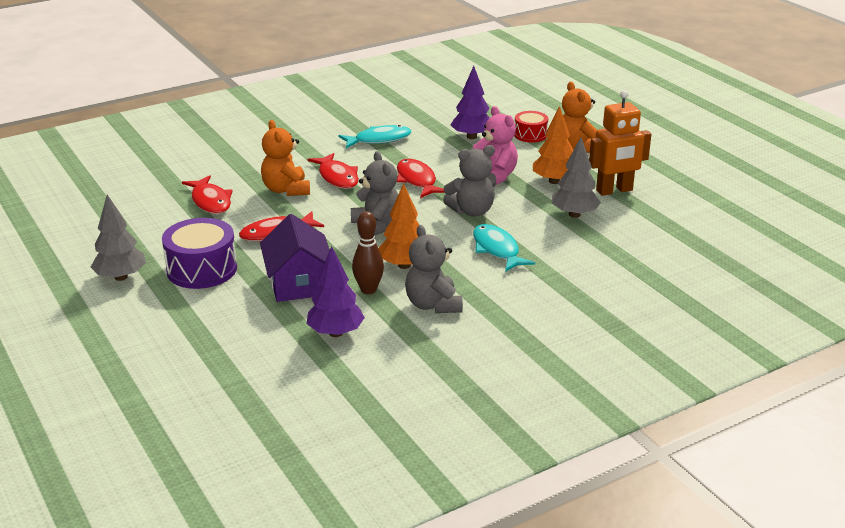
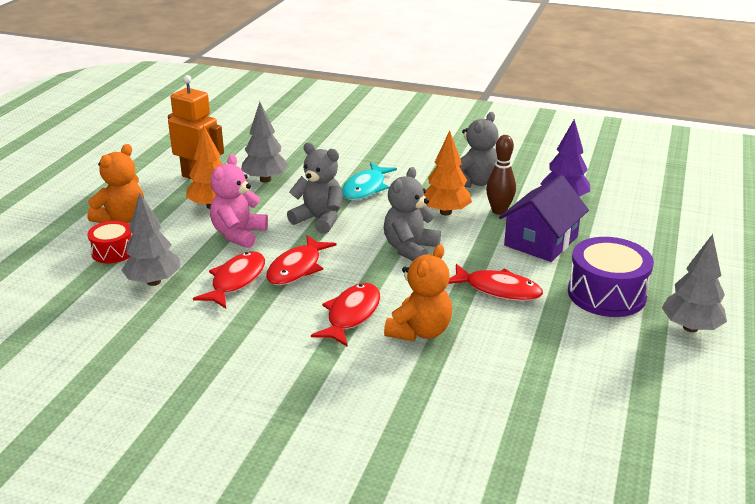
camera: 130 degrees left, 0 degrees up
red fish [182,175,233,214] -> red fish moved to [193,251,265,308]
turquoise fish [338,125,411,148] -> none
purple tree [451,66,490,139] -> grey tree [121,193,180,286]

